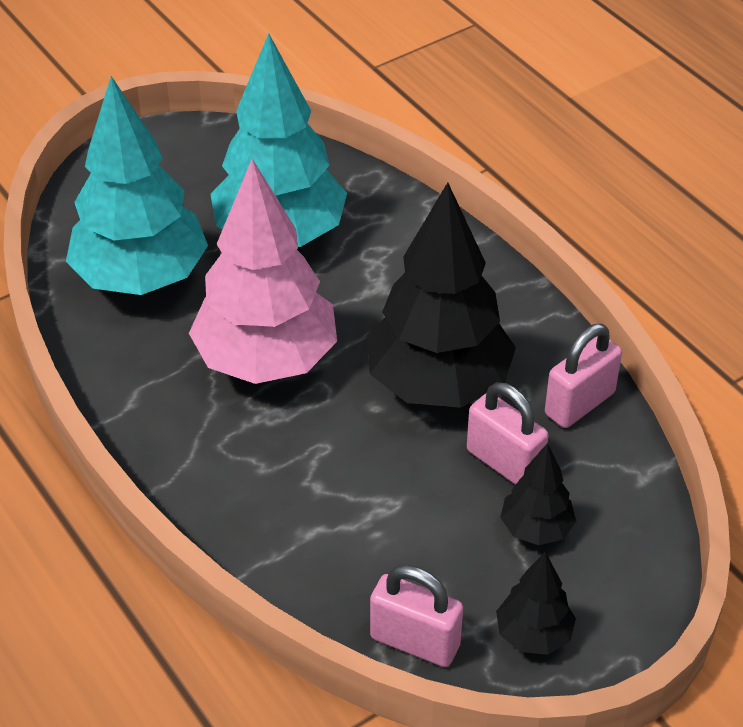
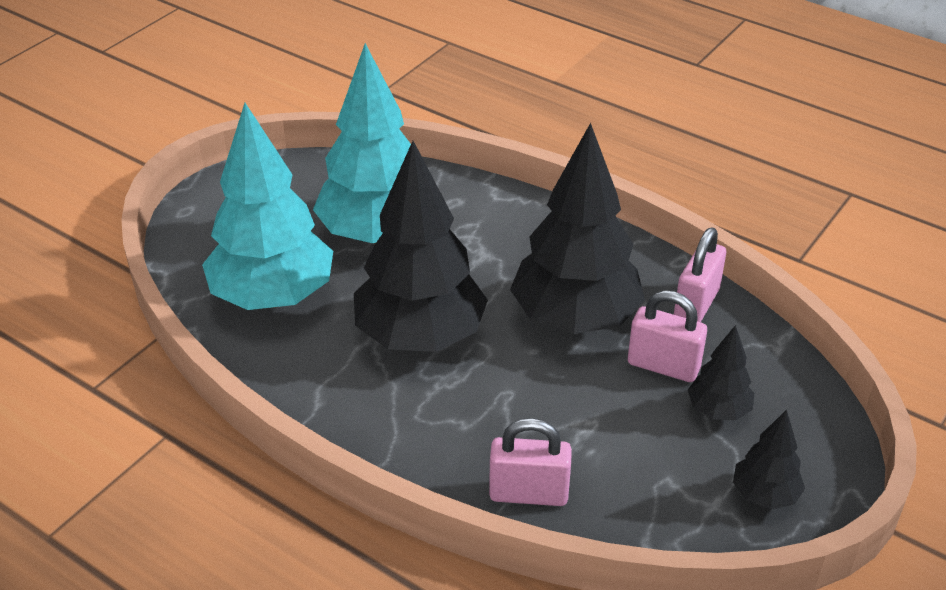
camera: 20 degrees left, 5 degrees down
pink tree [189,159,337,384] -> black tree [354,141,488,352]
pink padlock [370,565,463,667] -> pink padlock moved to [489,418,572,506]

